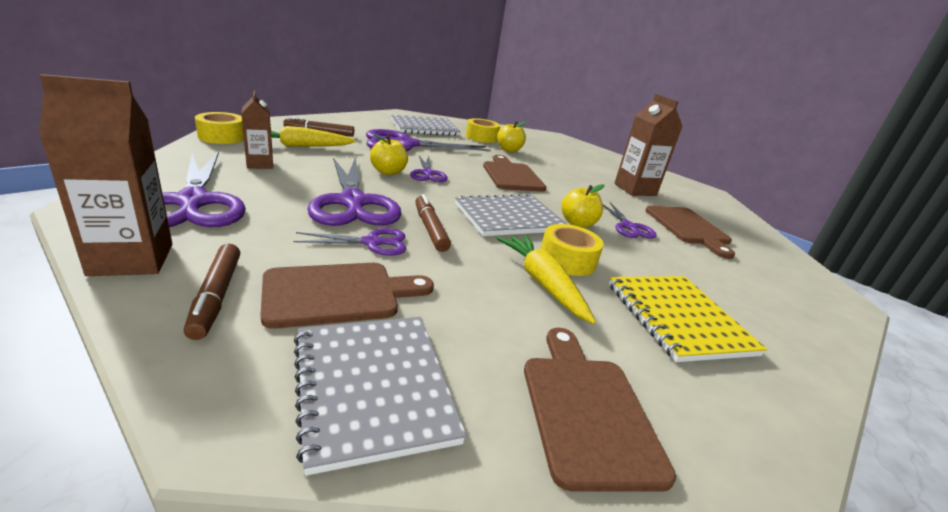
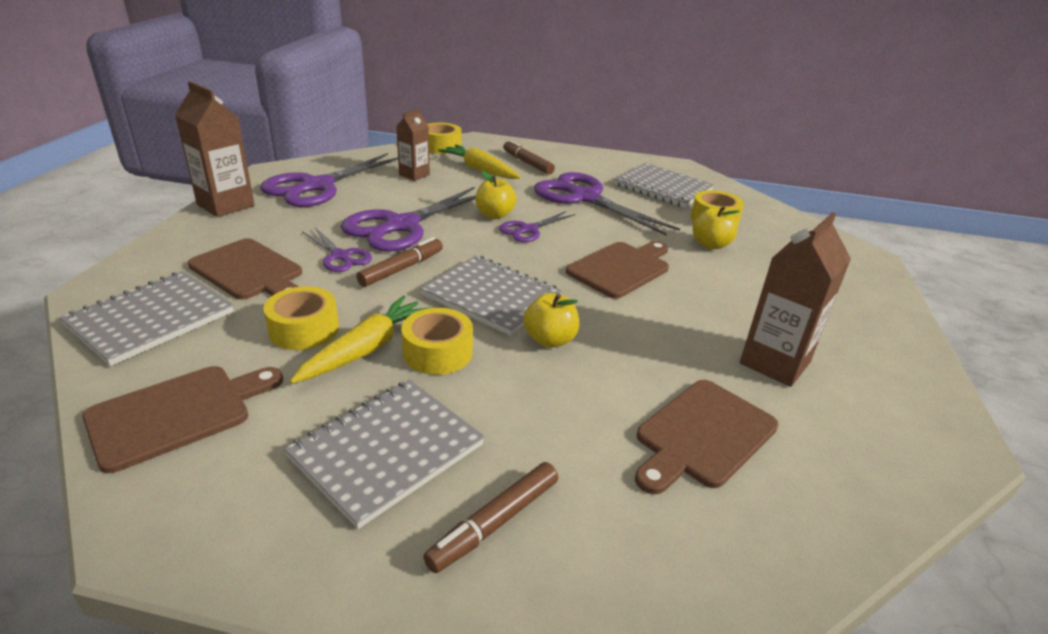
camera: 60 degrees right, 5 degrees up
brown marker [184,243,240,340] -> brown marker moved to [423,462,558,573]
purple scissors [603,202,657,239] -> none
yellow notebook [609,276,767,362] -> grey notebook [284,380,485,529]
none -> yellow tape [263,286,339,350]

